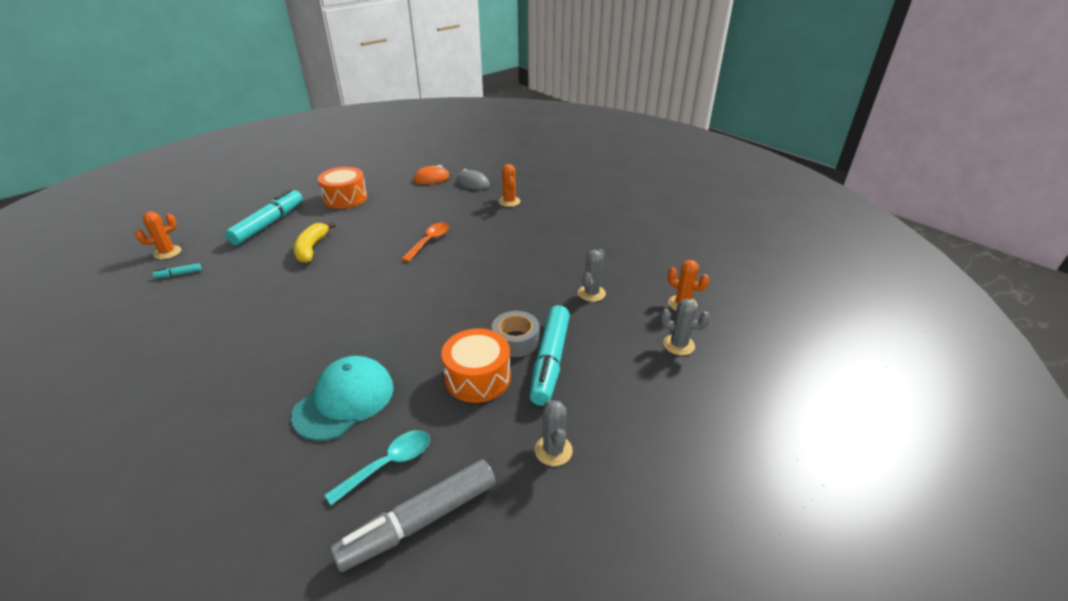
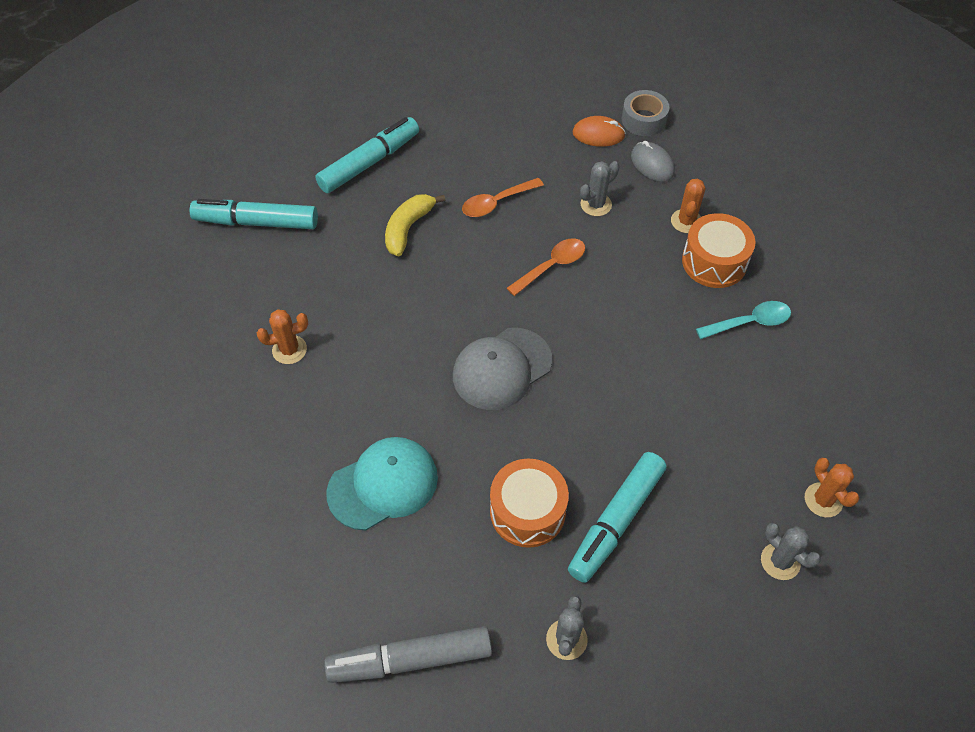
camera: 25 degrees right, 20 degrees up
orange cactus [135,211,181,259] -> orange cactus moved to [257,309,308,364]
turquoise marker [153,263,202,278] -> turquoise marker [189,199,318,229], size x2.47
orange drum [318,167,368,209] -> orange drum moved to [682,213,756,288]
turquoise spoon [324,430,430,506] -> turquoise spoon moved to [696,301,791,339]
grey tape [492,311,539,357] -> grey tape moved to [622,90,669,136]
grey cactus [578,249,606,302] -> grey cactus moved to [580,161,619,216]
none -> grey cap [453,328,552,410]
none -> orange spoon [462,178,544,217]

